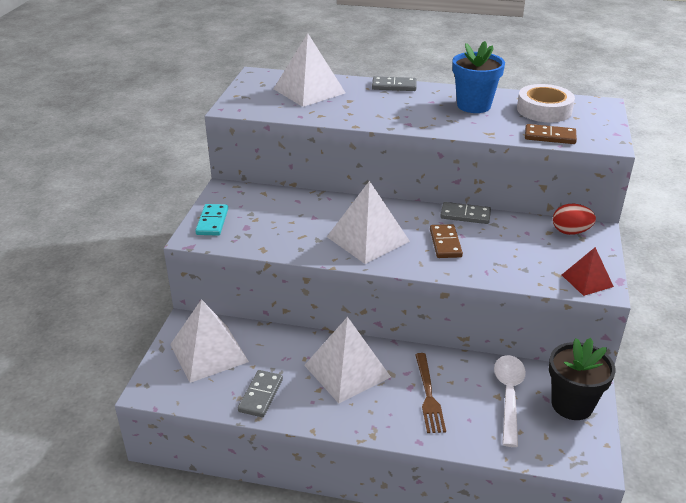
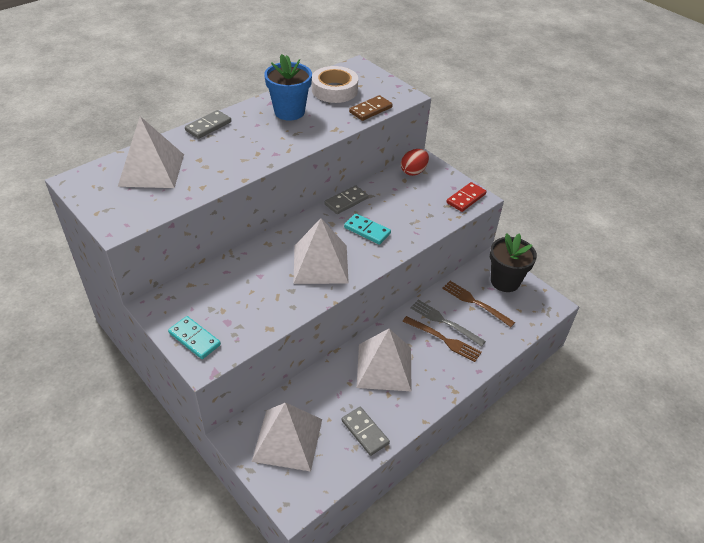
camera: 55 degrees left, 10 degrees up
brown domino [430,224,463,258] -> turquoise domino [344,214,391,245]
white spoon [494,355,526,447] -> brown fork [442,281,515,327]
red pyramid [562,247,614,296] -> red domino [447,182,486,212]
none -> grey fork [410,300,486,347]

